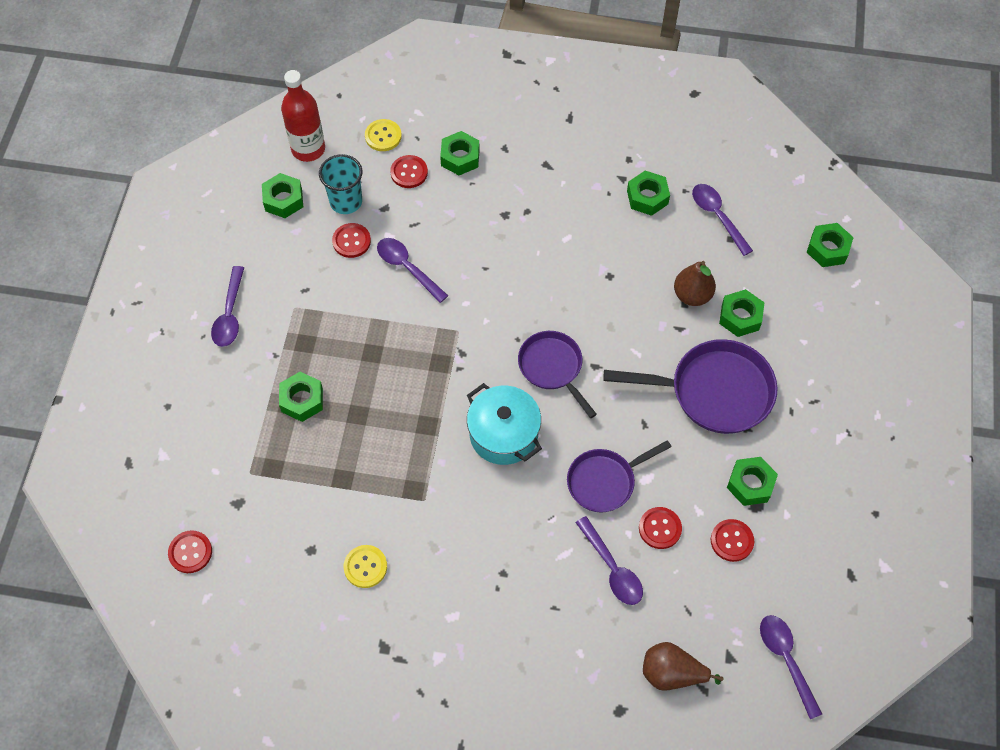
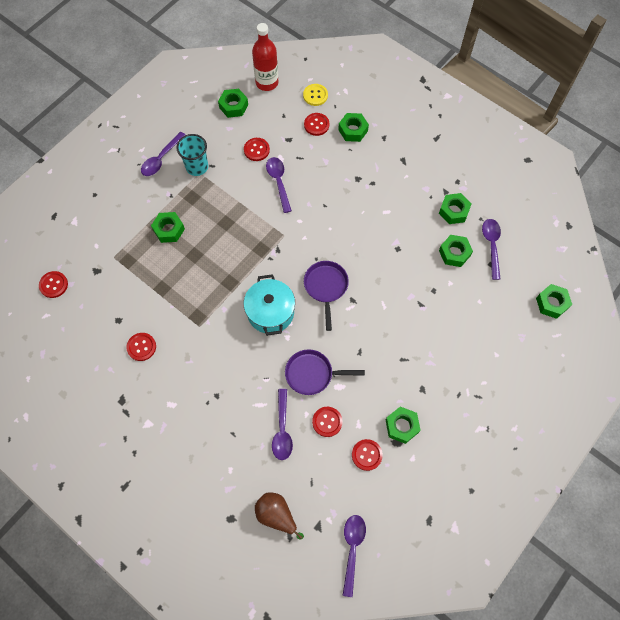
camera: 30 degrees right, 5 degrees up
turquoise cup [319,154,362,214] -> turquoise cup moved to [176,134,208,176]
yellow button [344,545,387,588] -> red button [126,333,156,361]
purple pan [603,339,778,434] -> none
brown pear [674,261,716,306] -> none
green nut [719,289,765,337] -> green nut moved to [439,235,473,267]

